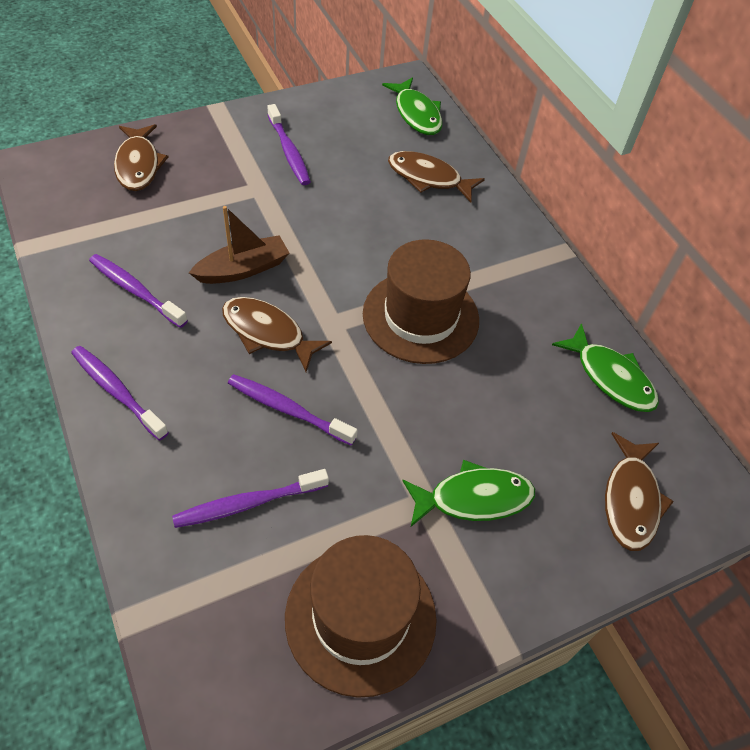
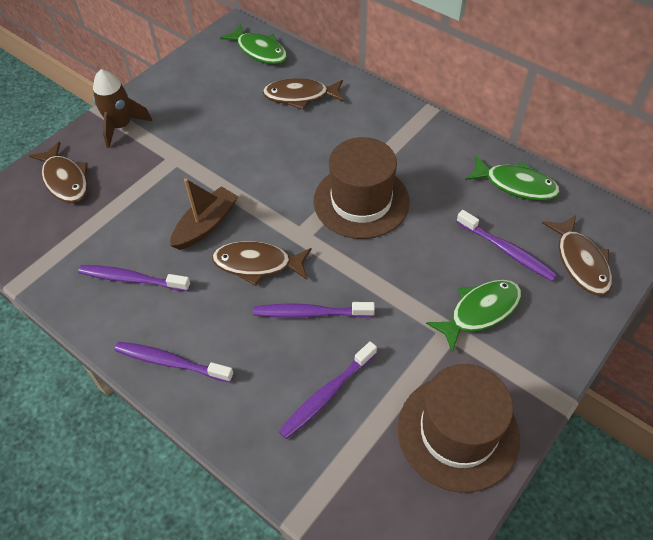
camera: 20 degrees left, 0 degrees up
purple toothbrush [267,104,311,185] -> purple toothbrush moved to [457,210,558,281]
none -> brown rocket [93,69,152,148]

